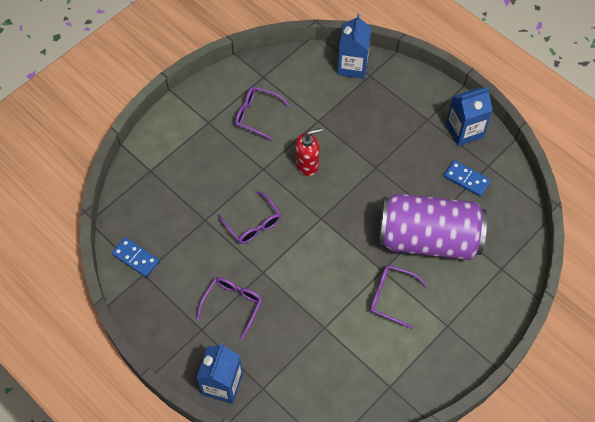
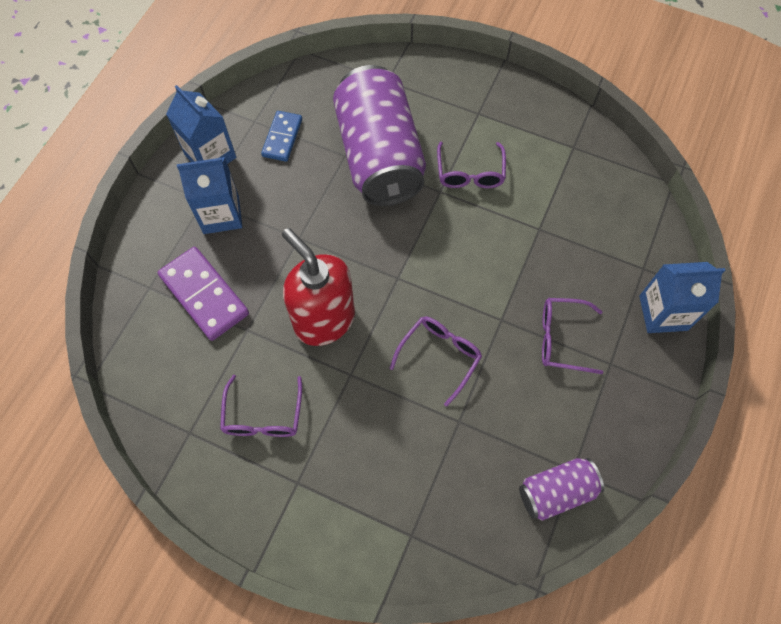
camera: 110 degrees left, 5 degrees up
blue domino [112,237,160,277] -> purple can [519,458,604,521]
red soap dispenser [295,128,323,176] -> red soap dispenser [282,228,355,346], size x1.63
blue carton [337,14,371,79] -> blue carton moved to [177,157,242,234]
none -> purple domino [158,247,249,341]

